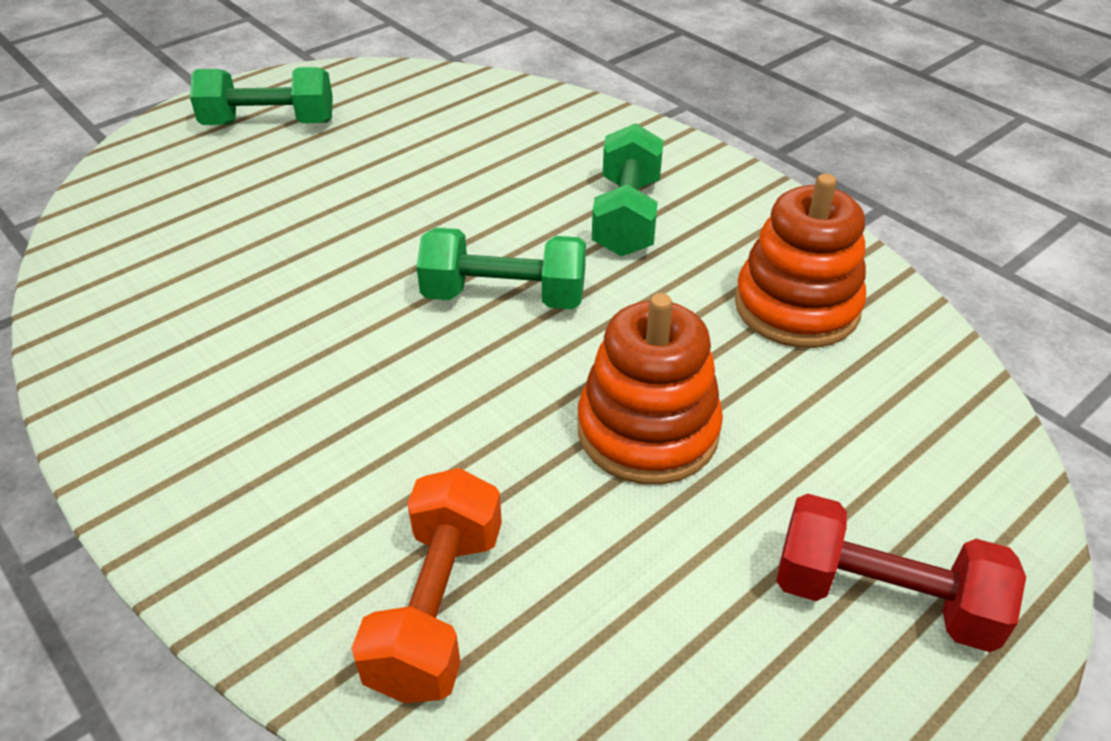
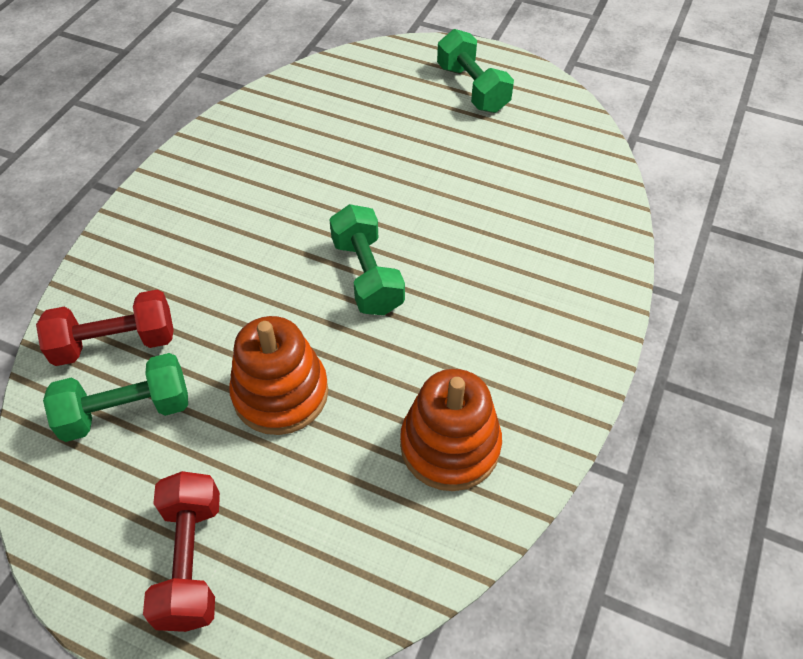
camera: 65 degrees right, 10 degrees up
orange dumbbell [351,468,502,703] -> red dumbbell [36,289,174,366]
green dumbbell [592,123,663,257] -> green dumbbell moved to [43,353,188,442]

